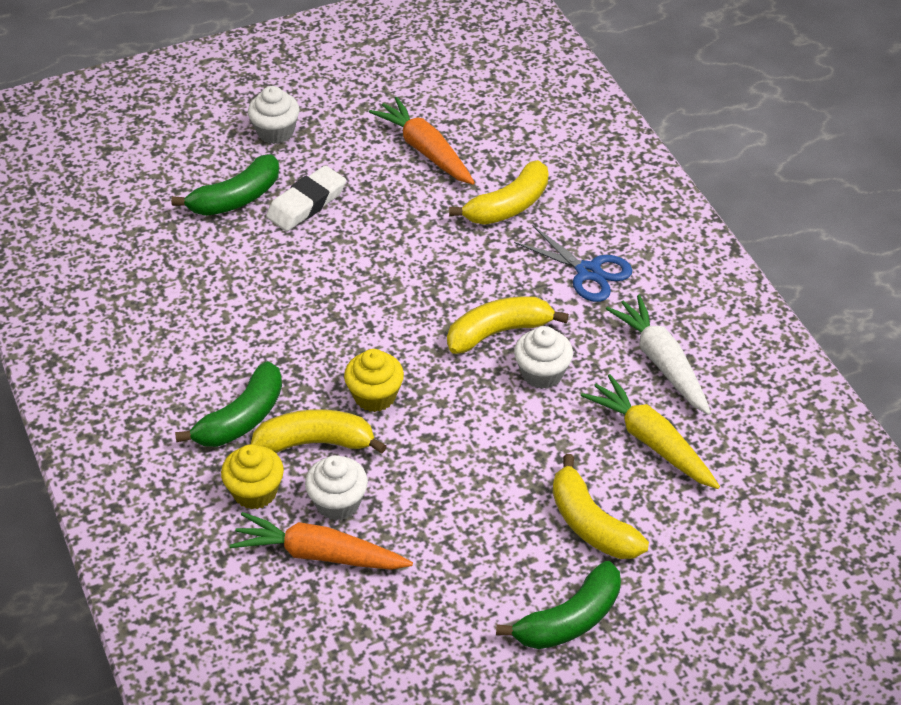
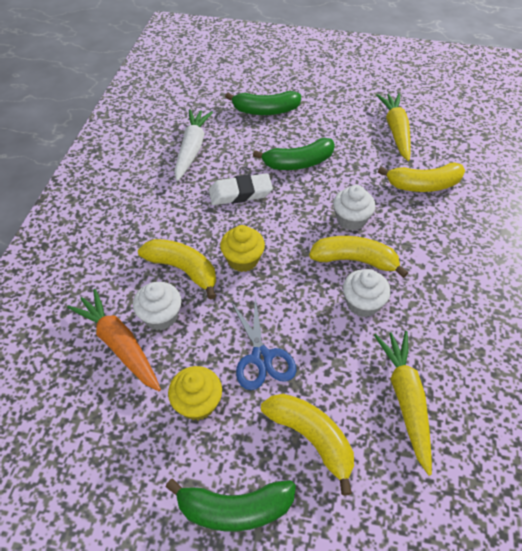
camera: 35 degrees right, 5 degrees up
green banana [175,361,282,447] -> green banana moved to [253,138,335,170]
yellow cupcake [221,444,284,510] -> yellow cupcake moved to [168,366,222,420]
white cupcake [248,86,300,144] -> white cupcake moved to [333,185,376,231]
white eraser [266,165,346,231] -> white eraser moved to [209,173,273,205]
orange carrot [369,97,475,185] -> yellow carrot [376,93,411,161]
blue scissors [514,225,632,302] -> blue scissors moved to [231,297,296,390]
yellow banana [553,454,649,559] -> yellow banana turned 135 degrees clockwise [261,394,354,496]
white carrot [606,295,711,415] -> white carrot moved to [174,109,213,181]

